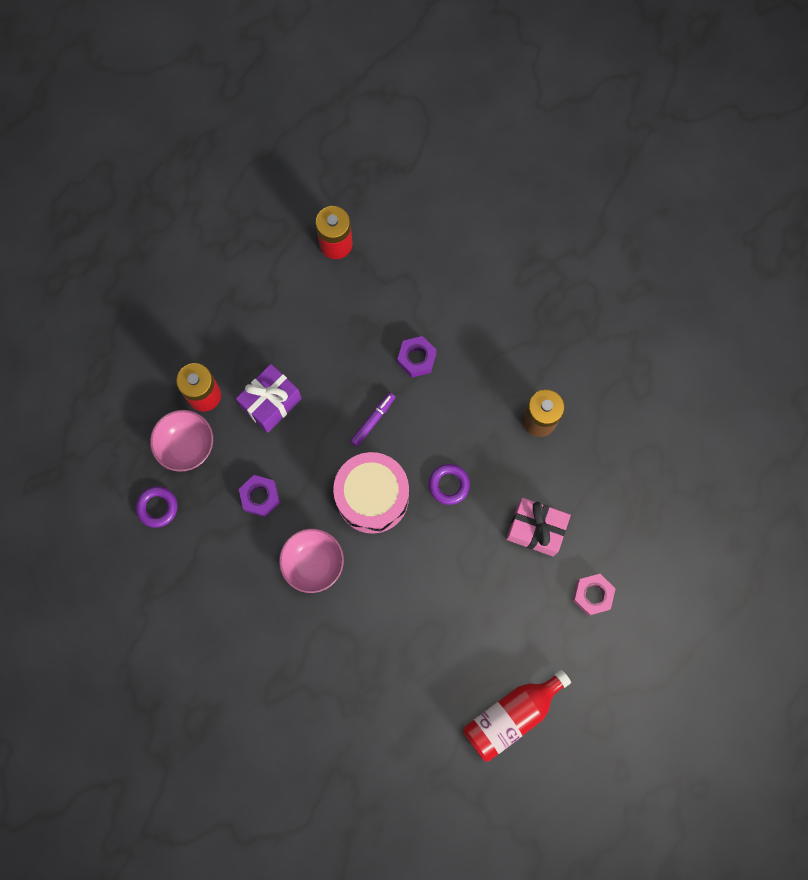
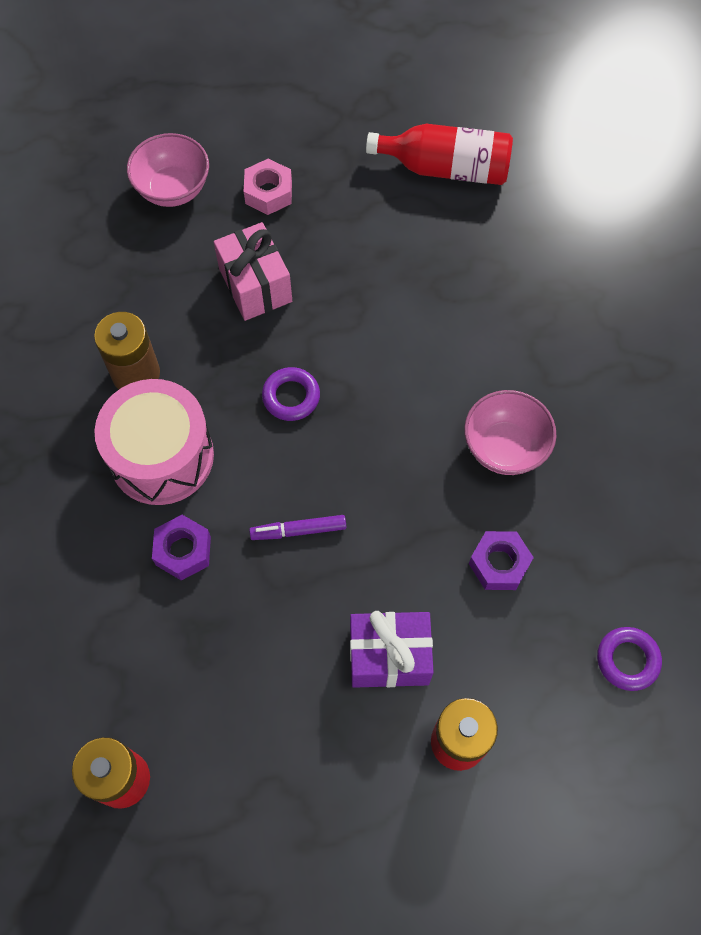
camera: 135 degrees left, 10 degrees down
pink bowl [150,410,213,472] -> pink bowl moved to [127,133,209,207]
pink drum [333,452,409,534] -> pink drum moved to [95,379,214,505]

